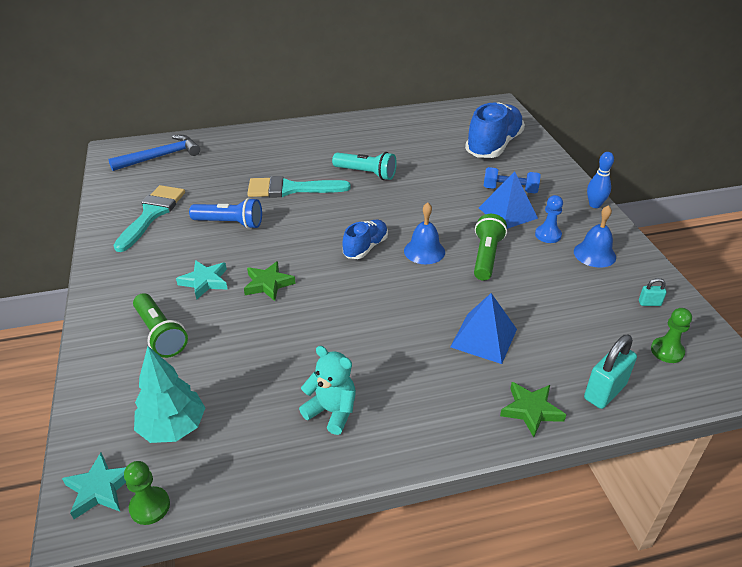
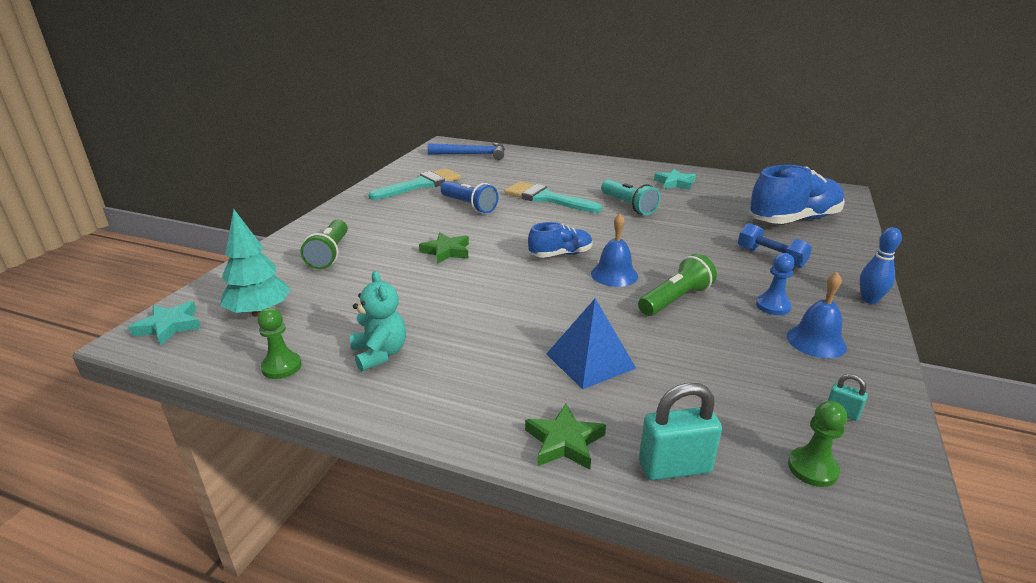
camera: 35 degrees right, 10 degrees down
green pawn [124,461,170,525] -> green pawn moved to [258,308,302,379]
turquoise star [176,260,227,300] -> turquoise star moved to [654,169,696,190]
blue pyramid [479,171,538,229] -> none

